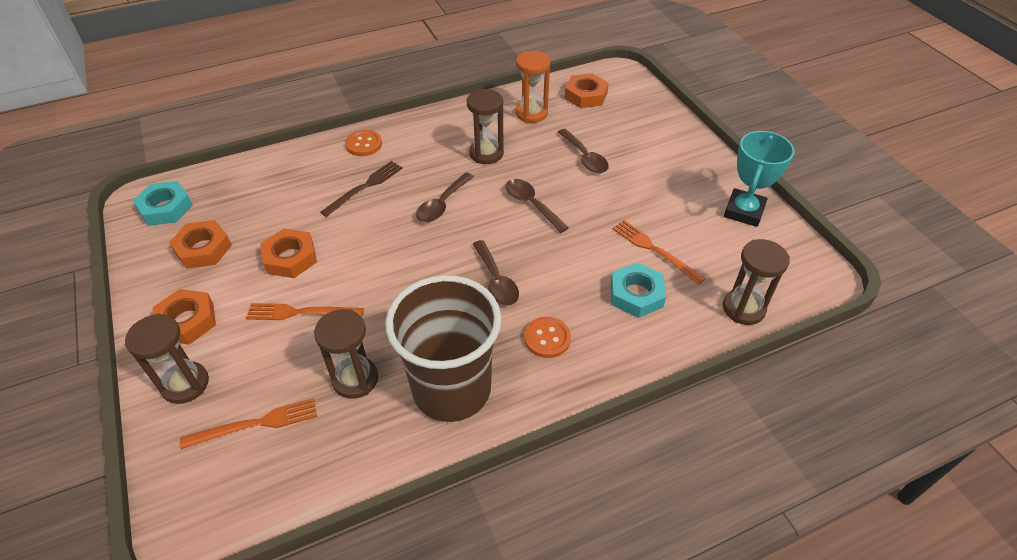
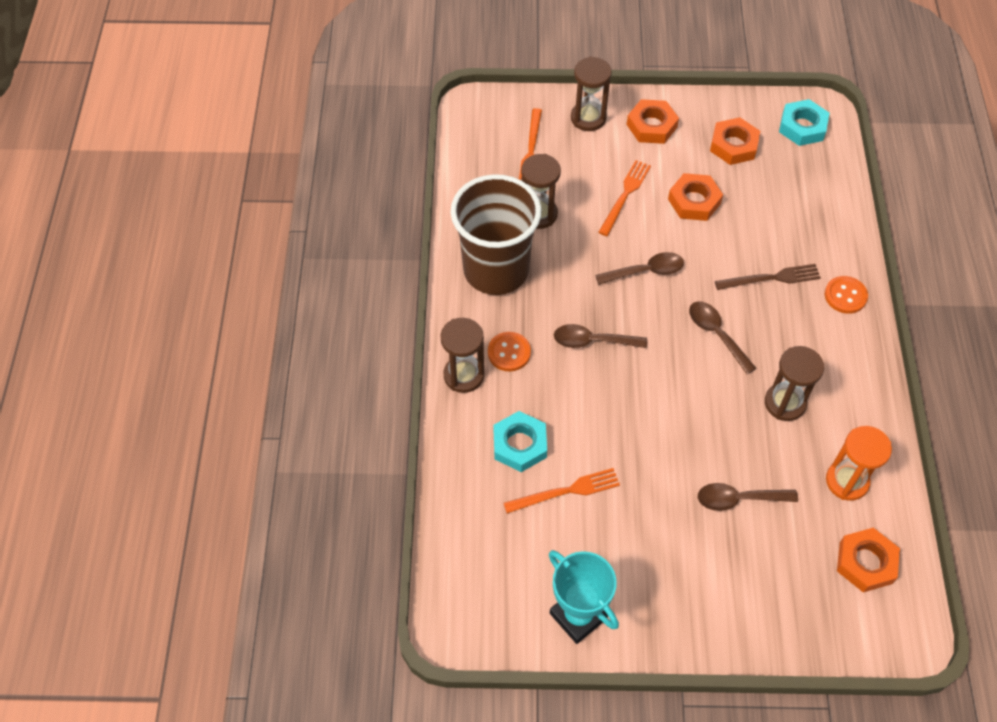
camera: 115 degrees right, 10 degrees up
brown fork [320,161,403,217] -> brown fork turned 75 degrees counterclockwise [715,264,821,290]
brown spoon [505,179,569,233] -> brown spoon moved to [595,252,684,285]
brown hourglass [723,239,790,325] -> brown hourglass moved to [440,318,484,393]

